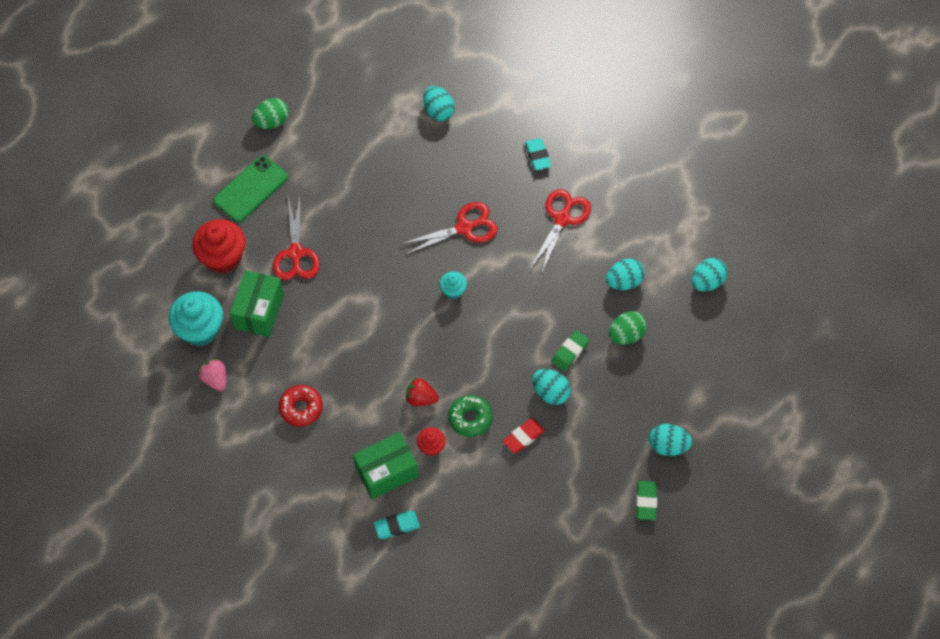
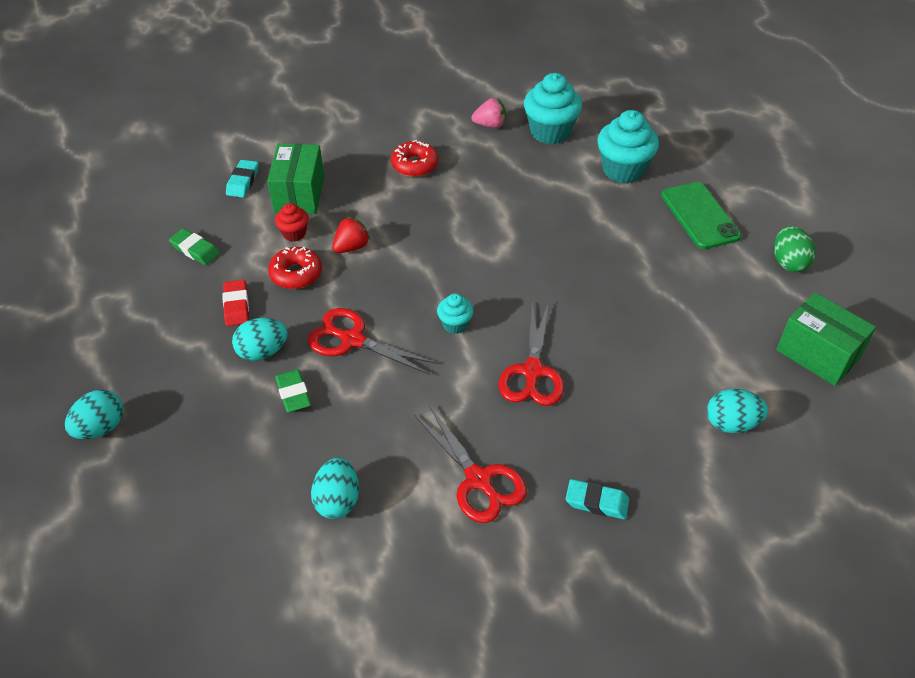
camera: 120 degrees right, 15 degrees down
red cupcake [192,219,246,274] -> turquoise cupcake [597,110,659,183]
green box [230,270,284,337] -> green box moved to [776,292,876,386]
red scissors [273,196,320,280] -> red scissors moved to [307,308,438,375]
green donut [449,395,492,437] -> red donut [268,246,322,289]
green egg [609,311,647,344] -> none
green eraser [637,481,657,520] -> green eraser moved to [169,229,220,265]
turquoise egg [692,258,728,291] -> none

